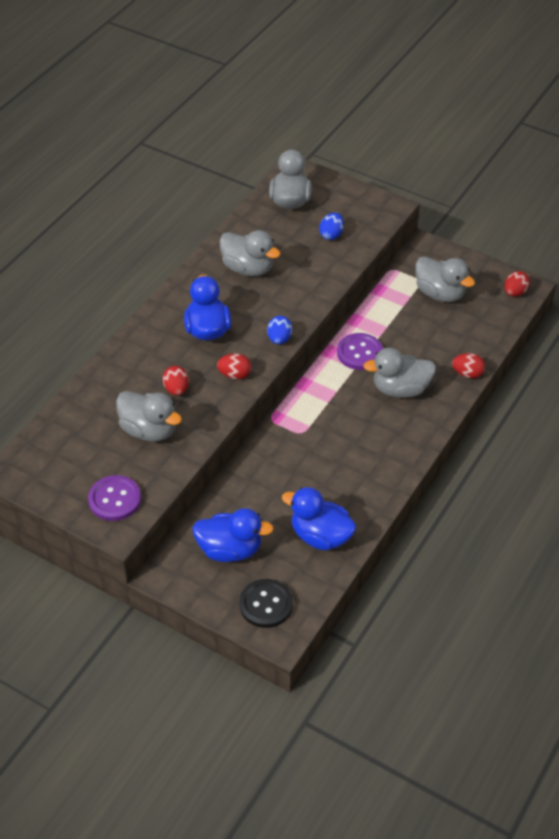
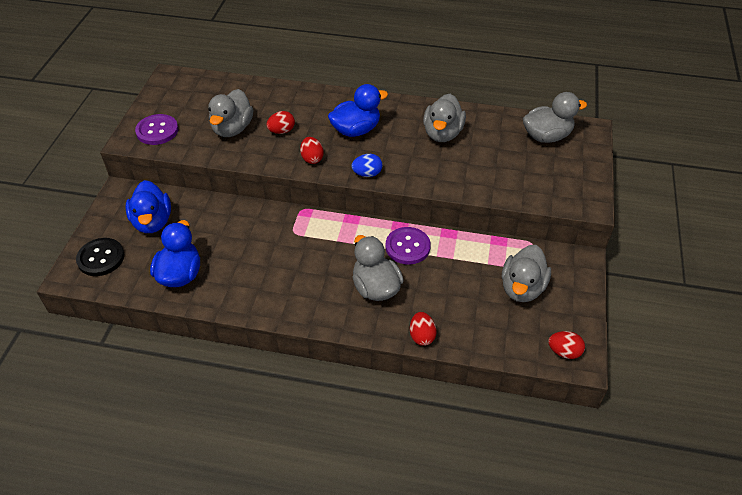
camera: 70 degrees right, 0 degrees up
blue egg [319,213,344,240] -> none

